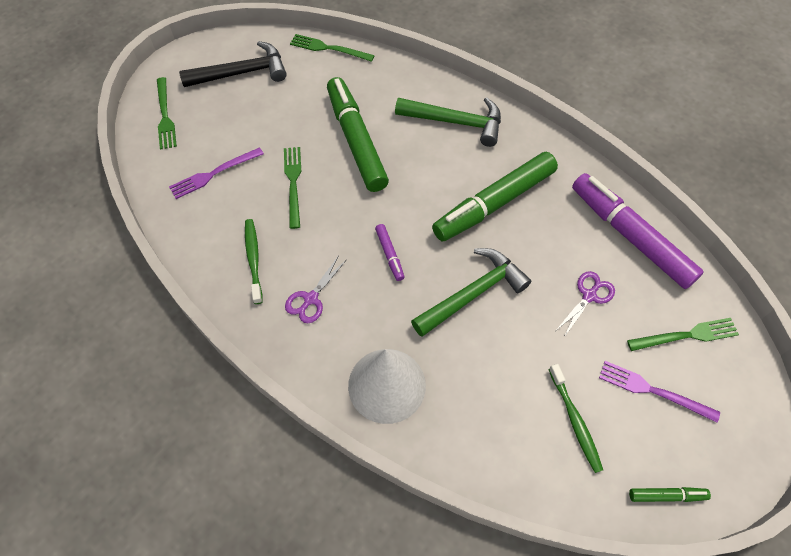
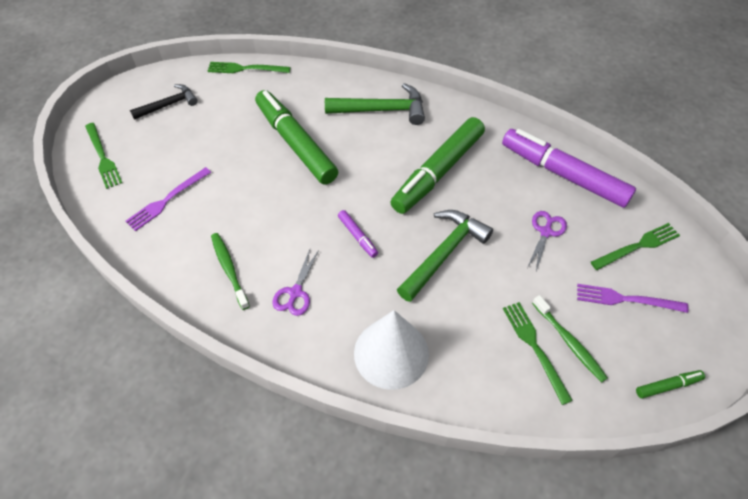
camera: 15 degrees left, 5 degrees down
black hammer [179,41,287,87] -> black hammer [130,84,198,120], size x0.65
green fork [284,147,301,229] -> green fork moved to [503,302,573,405]

